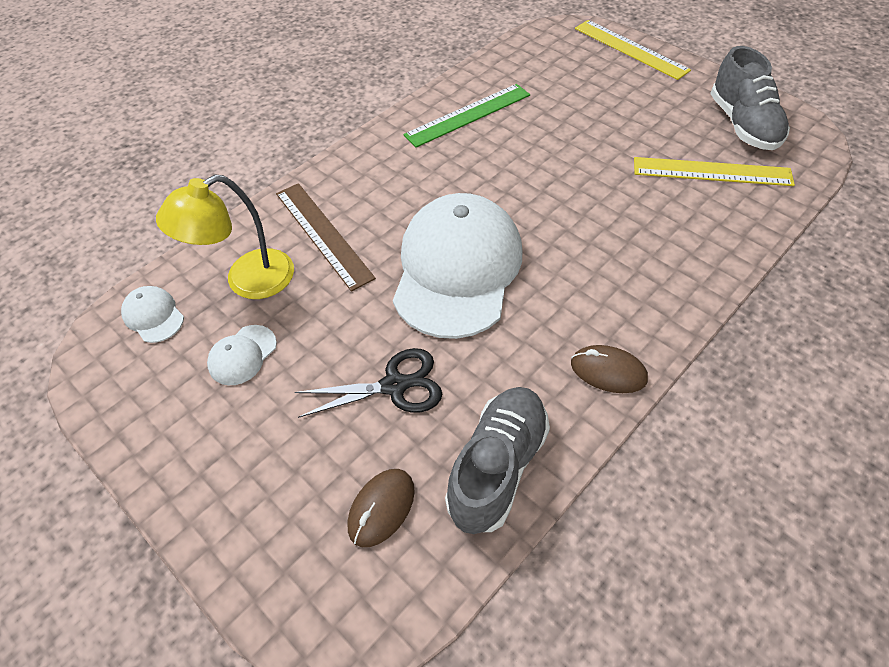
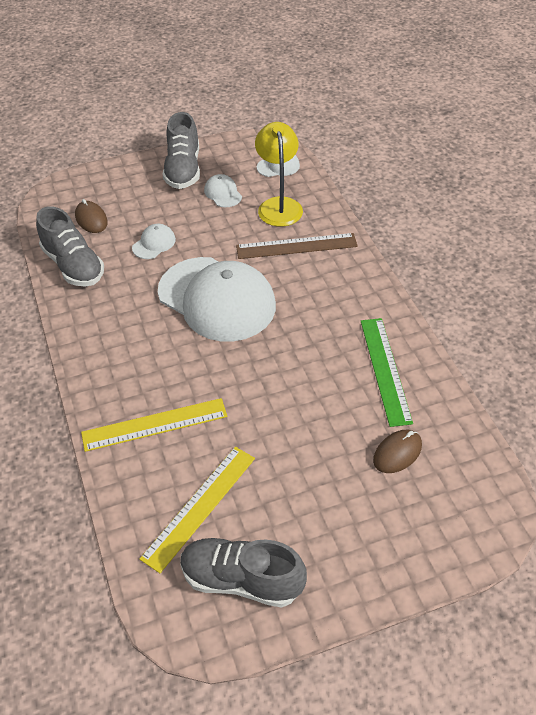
camera: 115 degrees right, 5 degrees down
black scissors [295,348,442,418] -> white cap [132,224,176,259]
brown mouse [571,345,648,393] -> brown mouse moved to [373,430,422,473]
yellow ruler [575,20,691,80] -> yellow ruler moved to [81,398,228,452]
none -> grey shoe [163,112,200,189]

